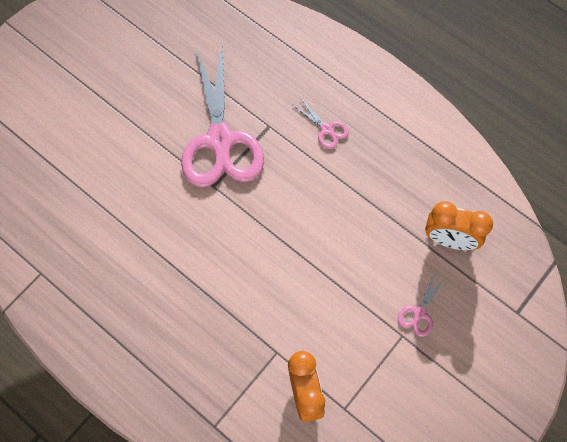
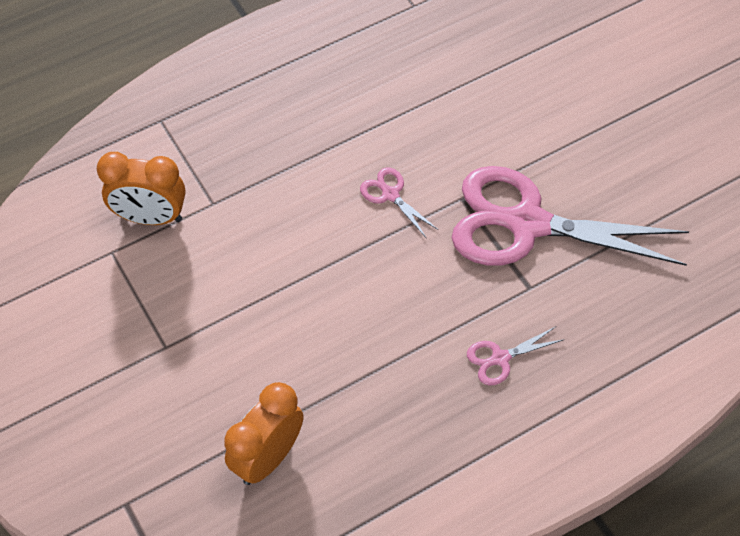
camera: 110 degrees right, 10 degrees down
pink scissors [398,272,445,337] -> pink scissors moved to [360,167,439,237]

